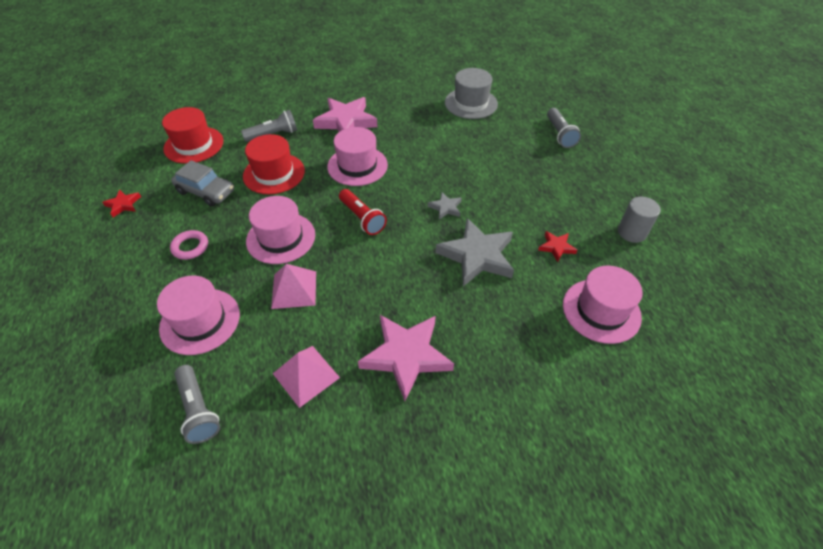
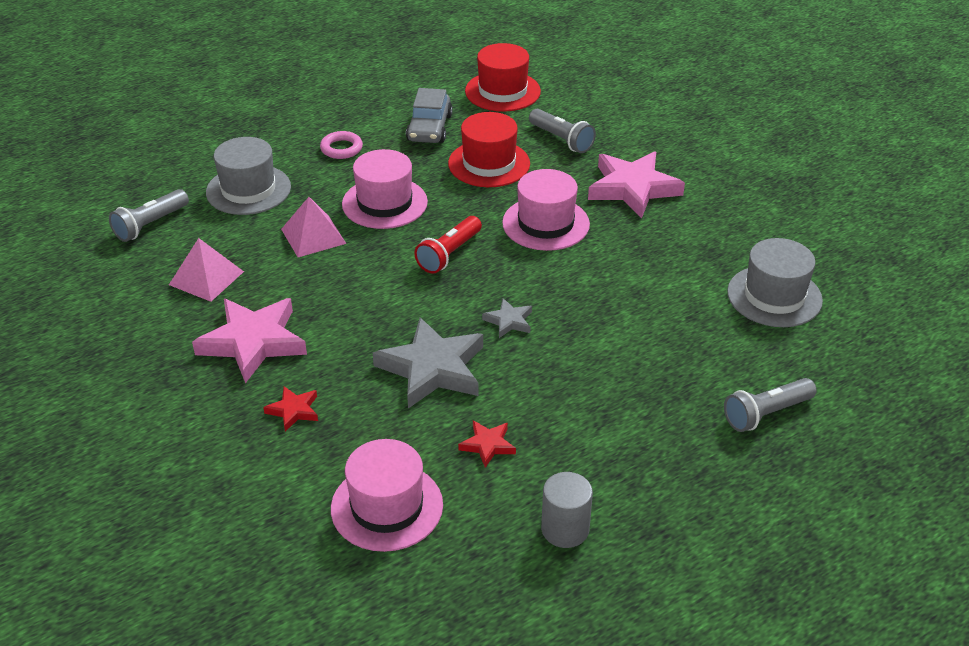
camera: 70 degrees right, 10 degrees down
red star [102,190,141,217] -> red star moved to [263,386,318,432]
pink hat [157,276,240,355] -> grey hat [206,137,291,215]

